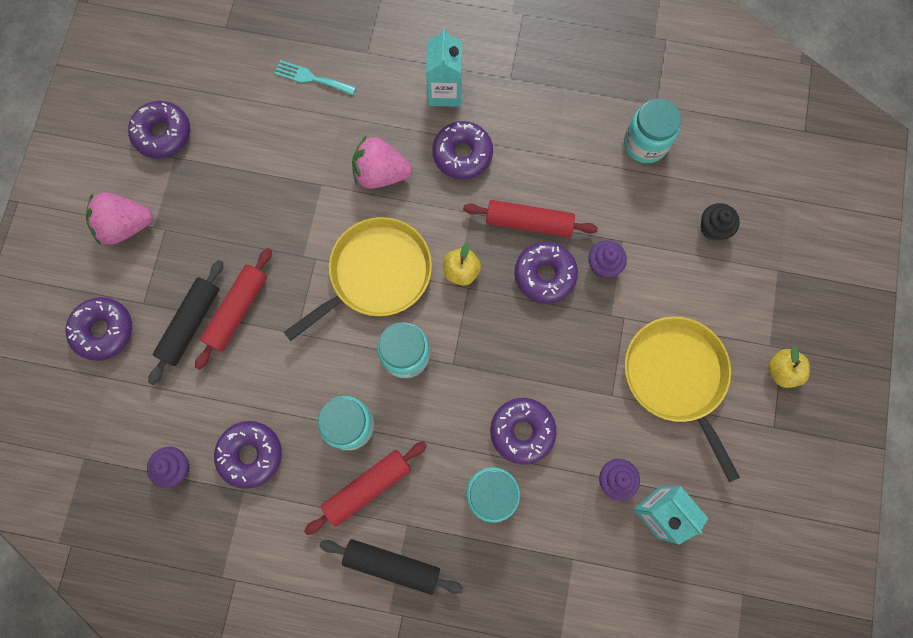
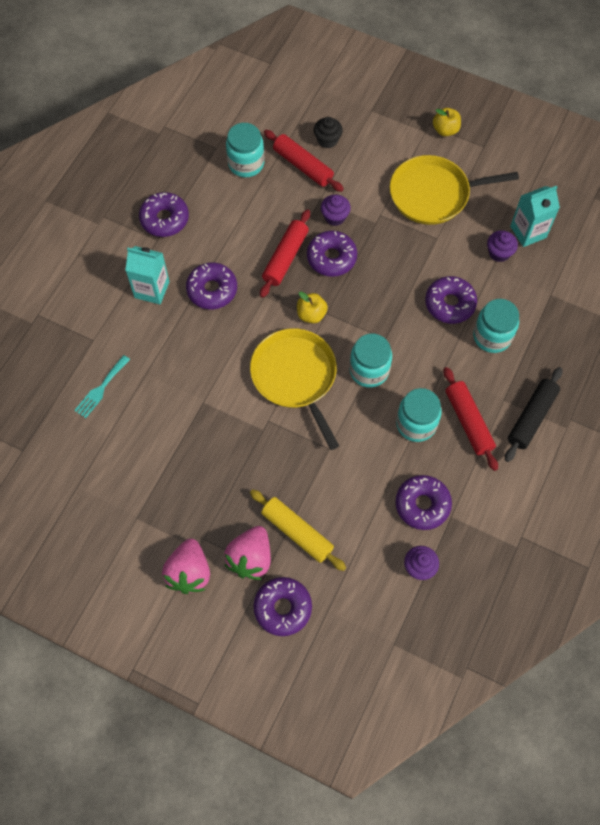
camera: 75 degrees left, 10 degrees down
purple donut [128,101,190,159] -> purple donut moved to [139,192,189,237]
black rolling pin [148,260,223,385] -> yellow rolling pin [250,489,346,571]
red rolling pin [195,248,272,370] -> red rolling pin moved to [264,130,344,192]
pink strawberry [352,136,412,189] -> pink strawberry moved to [224,526,271,580]

